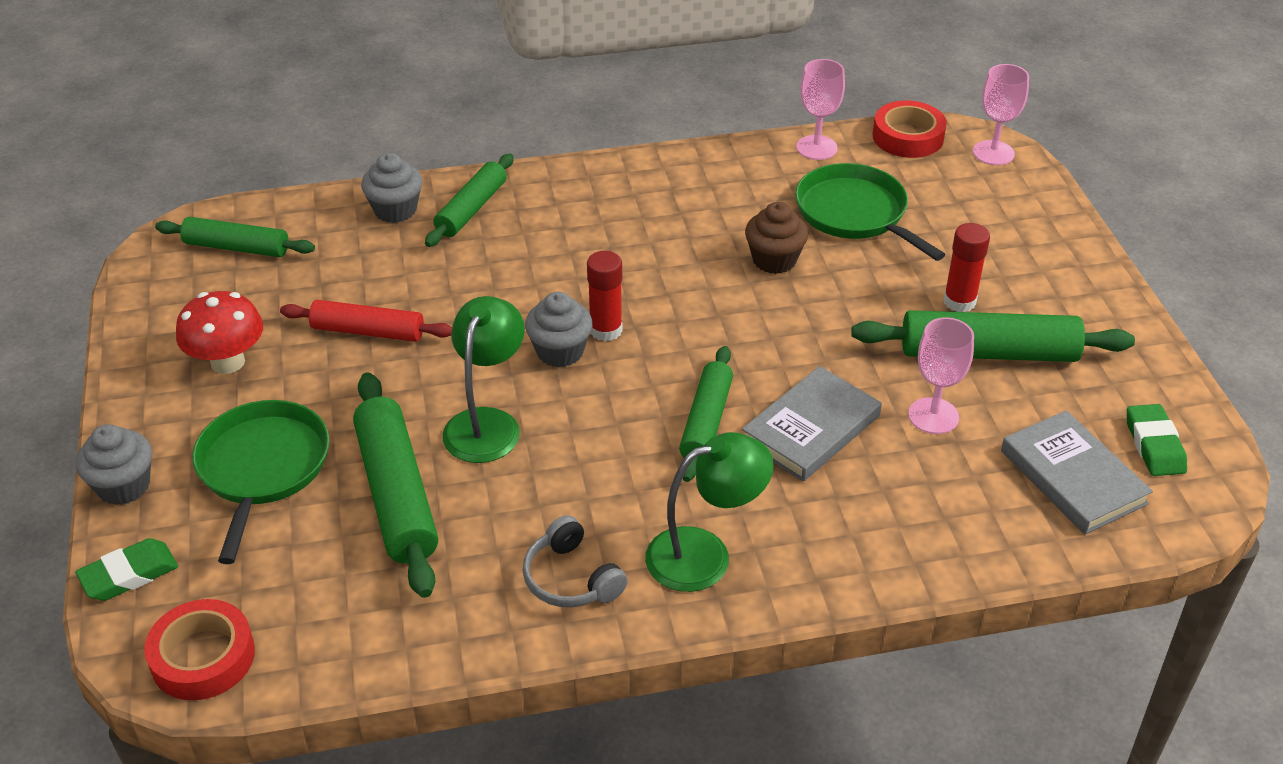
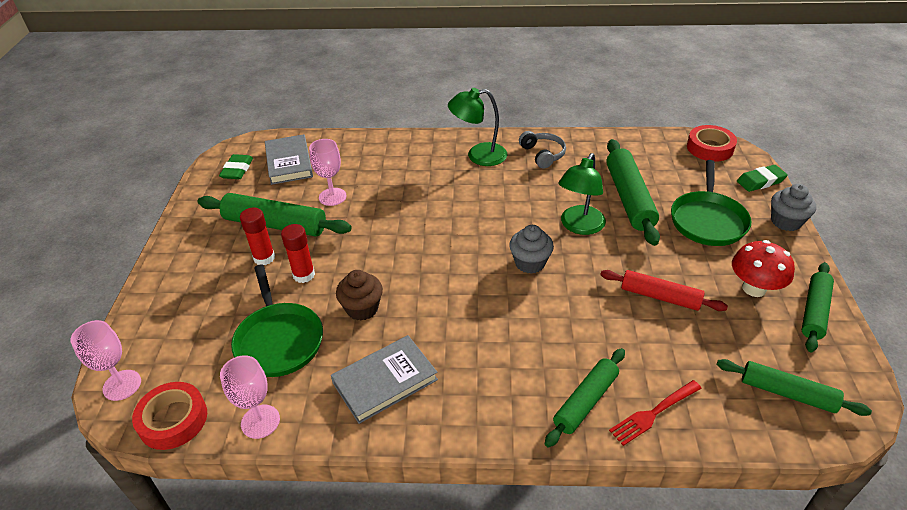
camera: 165 degrees left, 0 degrees up
grey cupcake [361,153,422,223] -> red fork [609,380,702,446]
red glue stick [587,251,623,342] -> red glue stick moved to [281,224,315,283]
green rolling pin [679,346,733,482] -> green rolling pin moved to [802,262,834,352]
grey book [742,366,882,482] -> grey book moved to [331,335,438,424]

